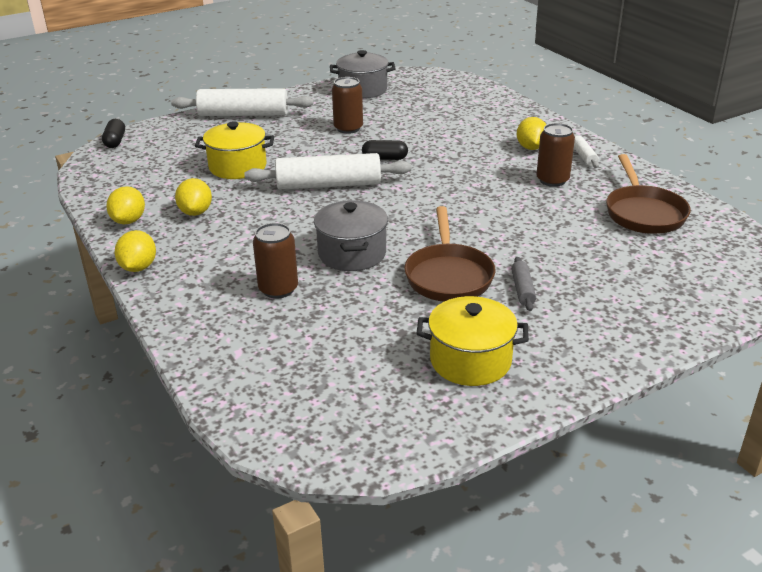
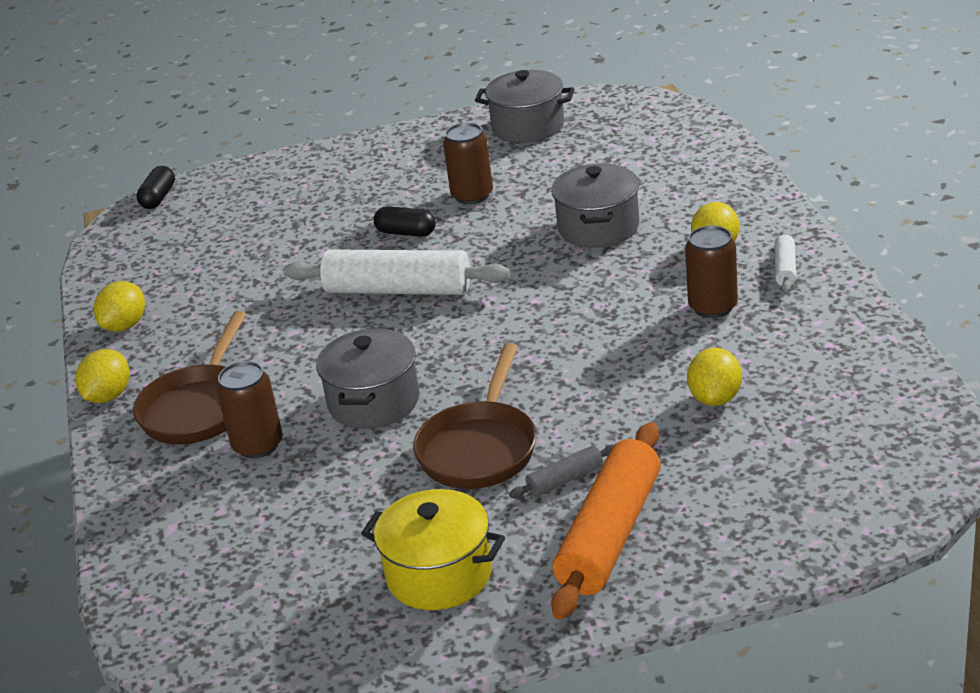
camera: 20 degrees right, 0 degrees up
white rolling pin [171,88,313,116] -> none
yellow lemon [175,178,212,216] -> yellow lemon moved to [687,348,742,406]
yellow pot [195,121,274,179] -> none
black capsule [362,140,408,160] -> black capsule moved to [374,206,436,237]
grey rolling pin [511,257,536,311] -> grey rolling pin turned 45 degrees clockwise [509,444,614,498]
brown pan [606,154,691,234] -> brown pan moved to [133,311,246,444]
none -> grey pot [551,164,639,248]
none -> orange rolling pin [551,422,661,620]

